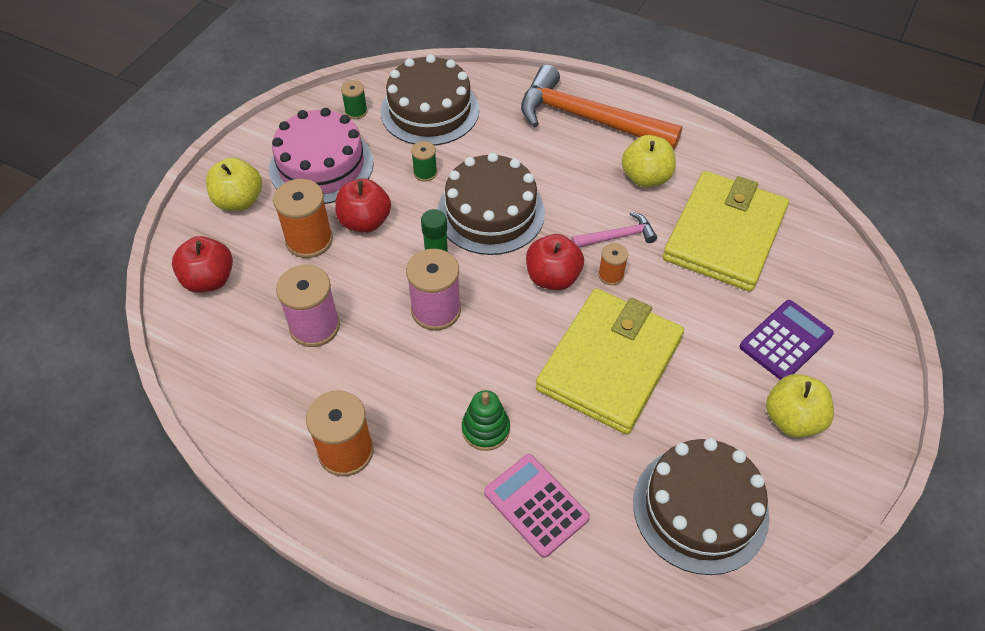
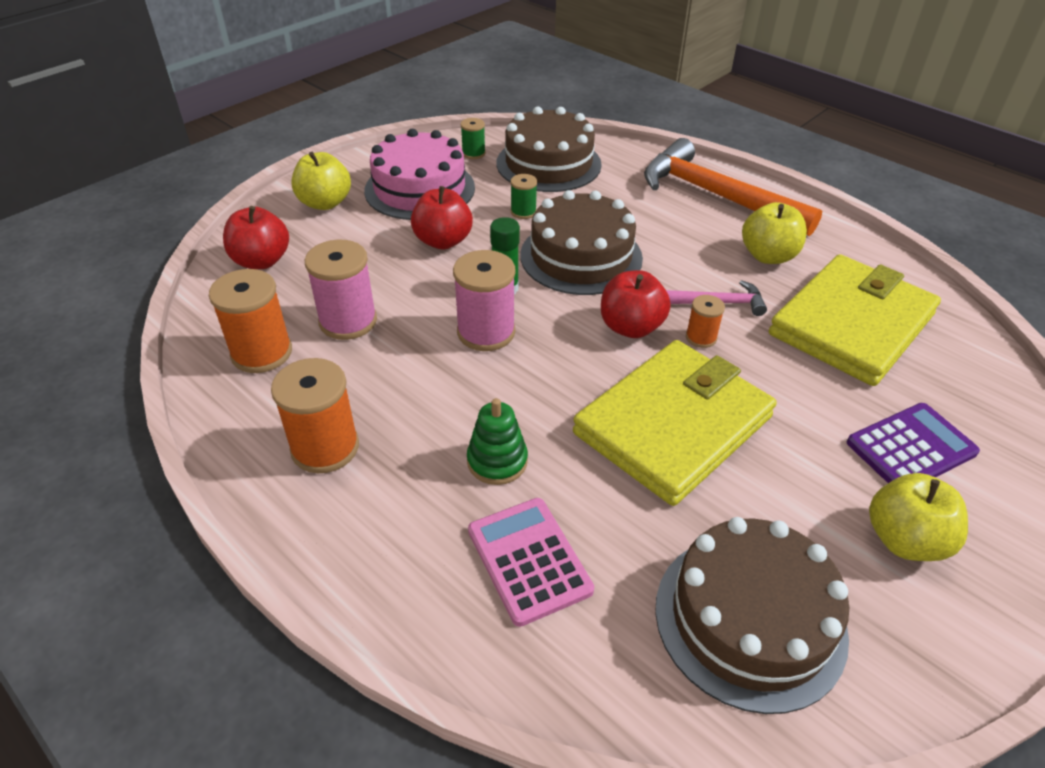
camera: 15 degrees right, 10 degrees down
orange spool [273,179,333,258] -> orange spool moved to [209,269,292,373]

